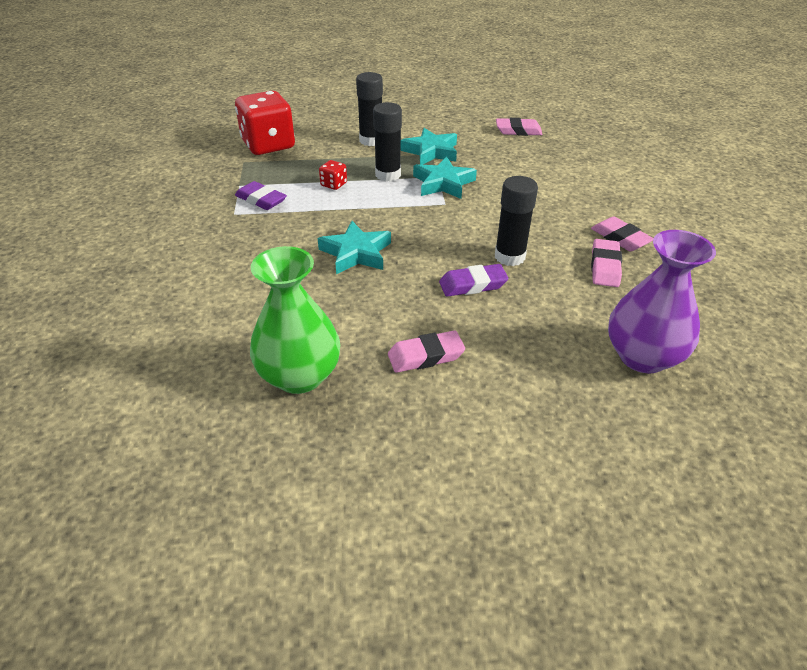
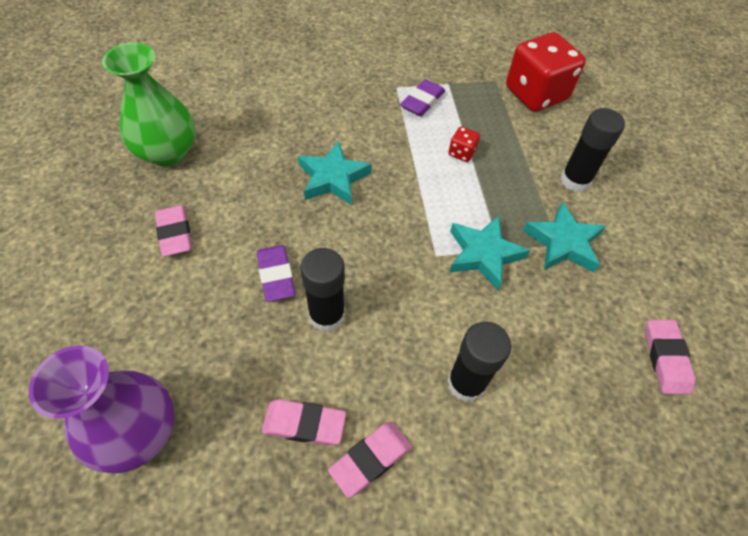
camera: 85 degrees right, 15 degrees up
black glue stick [373,102,402,181] -> black glue stick moved to [447,322,511,402]

